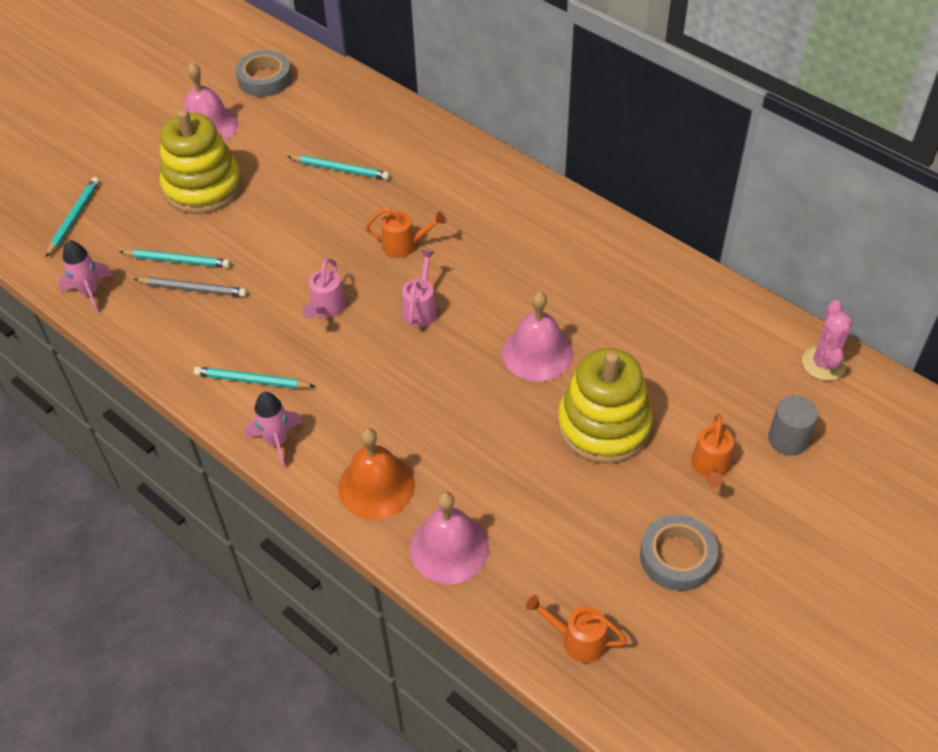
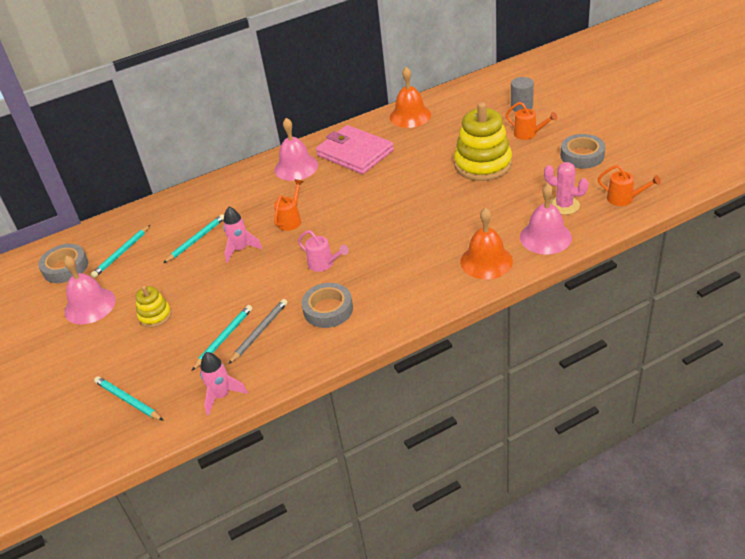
camera: 65 degrees left, 10 degrees down
yellow stacking toy [160,109,242,214] -> yellow stacking toy [135,285,171,328], size x0.50
turquoise pencil [194,366,315,389] -> turquoise pencil moved to [91,225,150,278]
pink rocket [245,392,303,469] -> pink rocket moved to [223,207,262,263]
pink watering can [402,250,437,327] -> none
pink bell [502,292,573,382] -> pink bell moved to [275,118,318,181]
orange watering can [526,595,627,663] -> orange watering can turned 105 degrees counterclockwise [598,165,661,206]
pink cactus [802,300,852,381] -> pink cactus moved to [544,162,588,215]
none -> grey tape [301,283,353,328]
none -> pink wallet [316,125,394,174]
none -> orange bell [390,67,431,128]

